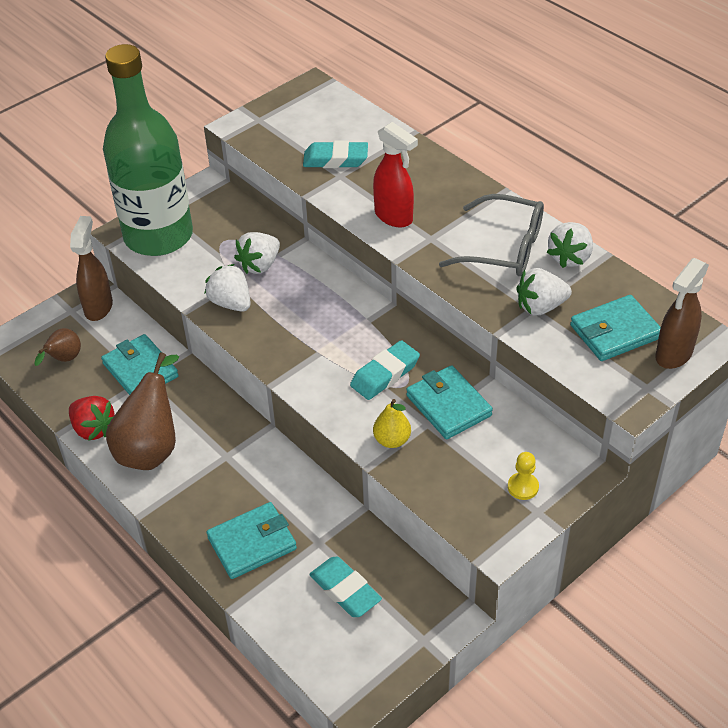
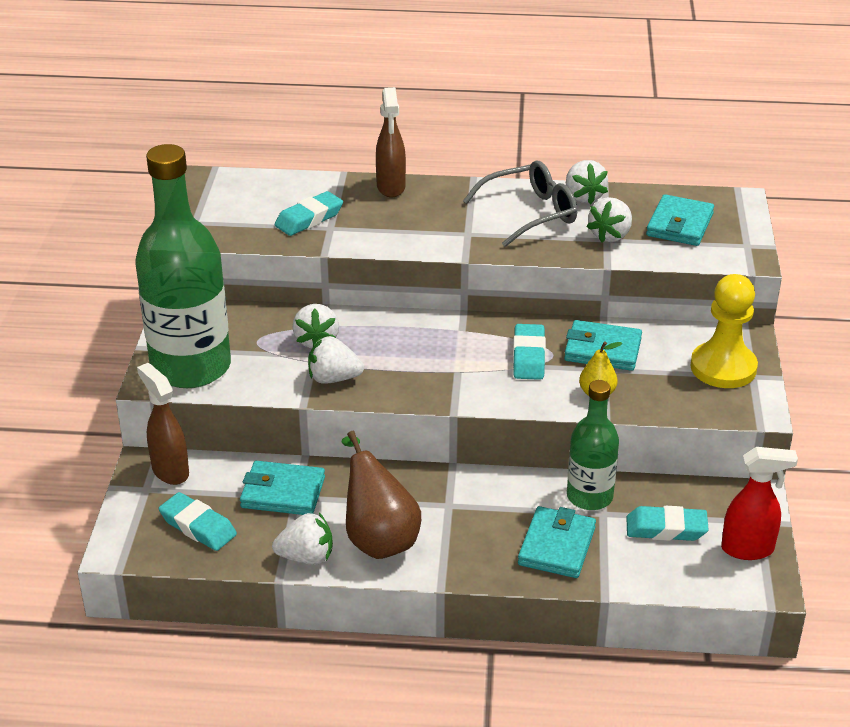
camera: 45 degrees left, 10 degrees down
brown pear [34,328,81,366] -> turquoise eraser [159,492,237,551]
red strawberry [69,396,115,441] -> white strawberry [272,513,333,565]
red spray bottle [373,122,418,228] -> red spray bottle moved to [721,447,798,560]
yellow pawn [508,452,539,500] -> yellow pawn [690,274,758,388], size x2.24
brown spray bottle [655,258,709,369] -> brown spray bottle moved to [376,87,406,198]
none -> green bottle [567,380,619,510]

